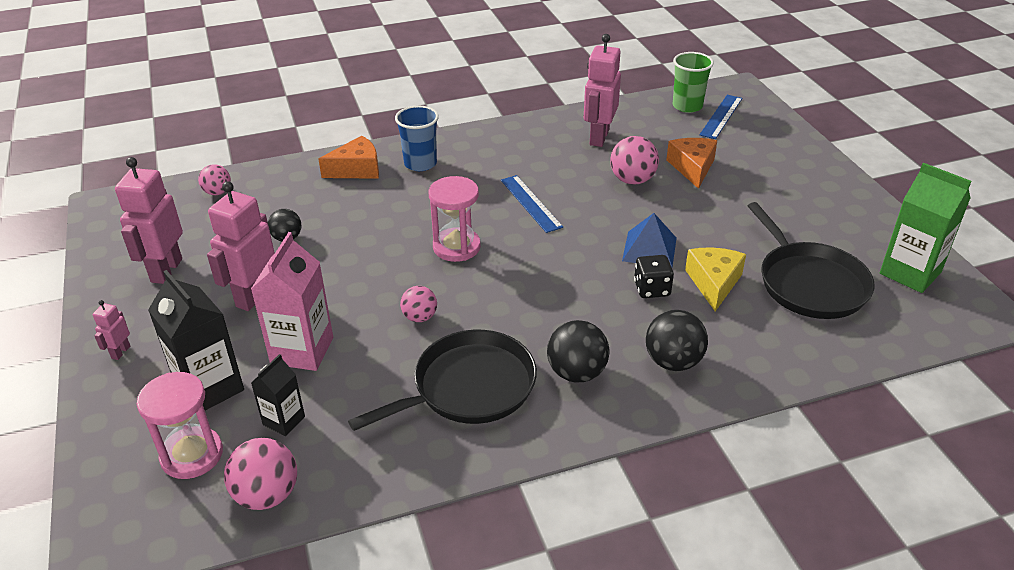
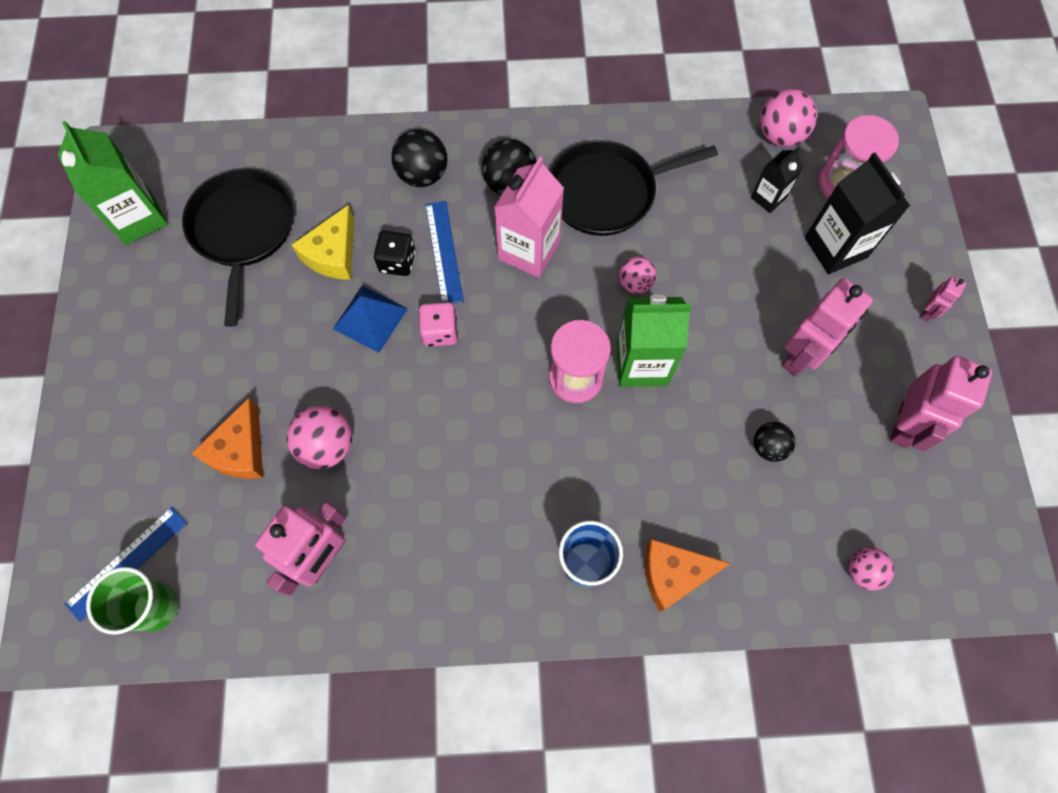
camera: 165 degrees left, 30 degrees up
pink carton [251,232,333,371] -> pink carton moved to [494,156,564,278]
blue ruler [501,175,563,233] -> blue ruler moved to [425,201,464,303]
none -> pink dice [418,302,458,347]
none -> green carton [616,294,692,387]

